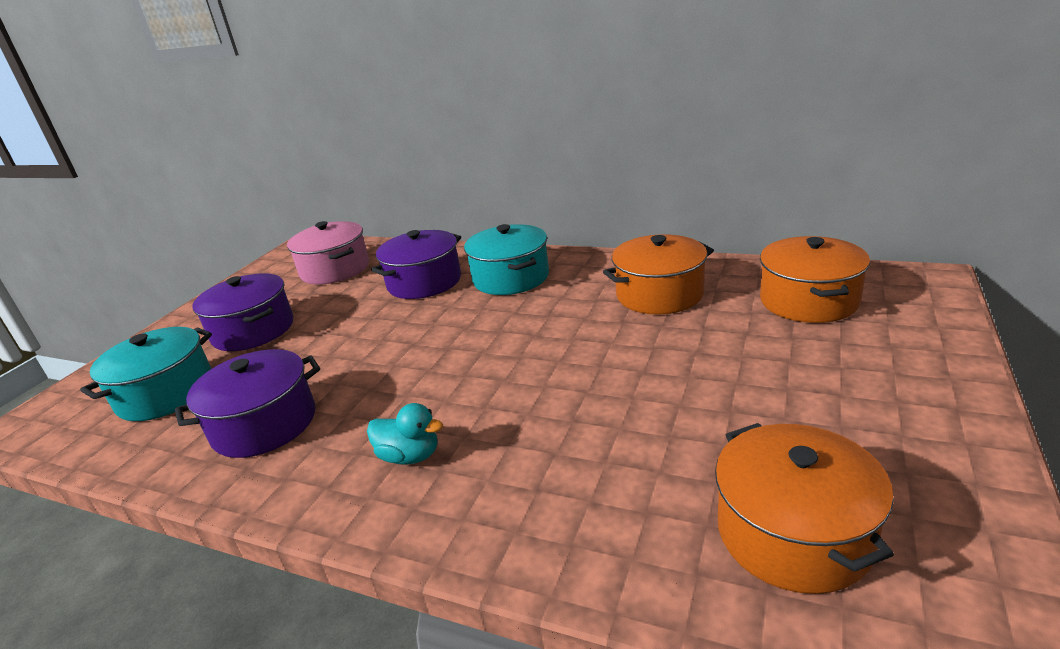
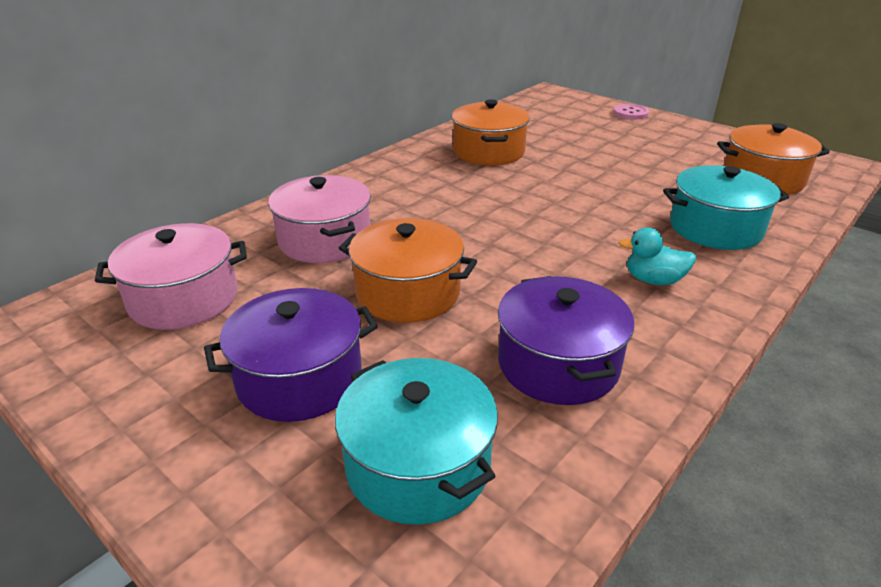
camera: 75 degrees left, 5 degrees up
turquoise duck [367,403,443,465] -> turquoise duck turned 120 degrees counterclockwise [619,227,696,285]
purple pot [371,230,461,299] -> pink pot [268,175,371,263]
turquoise pot [464,224,549,295] -> turquoise pot moved to [663,165,789,250]
orange pot [760,236,870,323] -> orange pot moved to [339,218,477,323]
none -> pink button [613,104,649,120]

